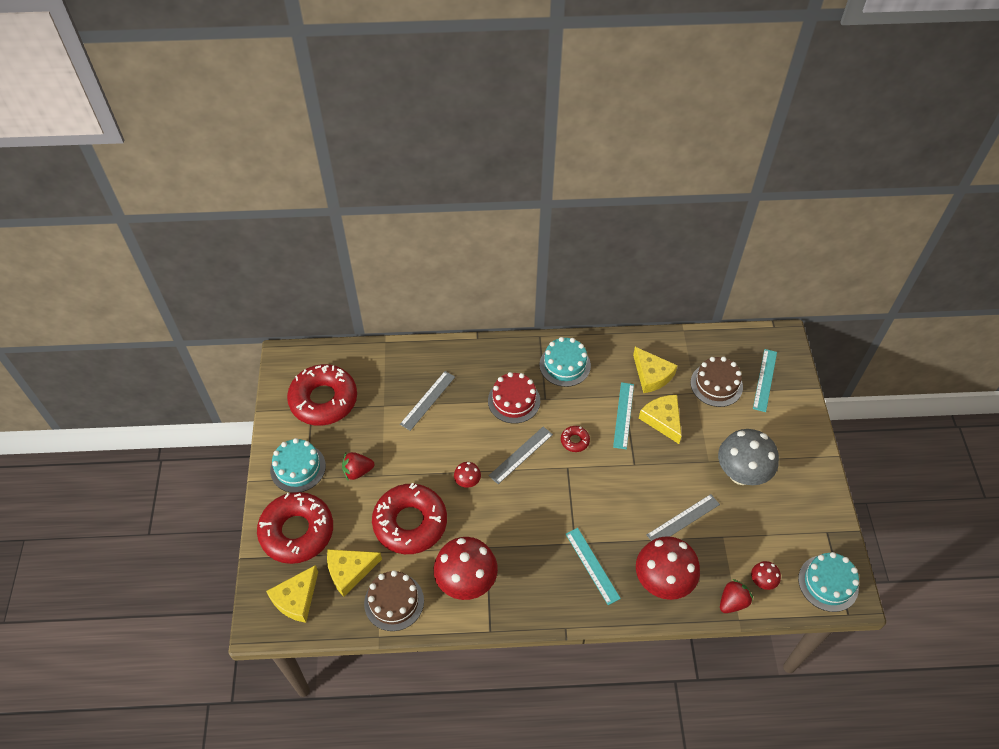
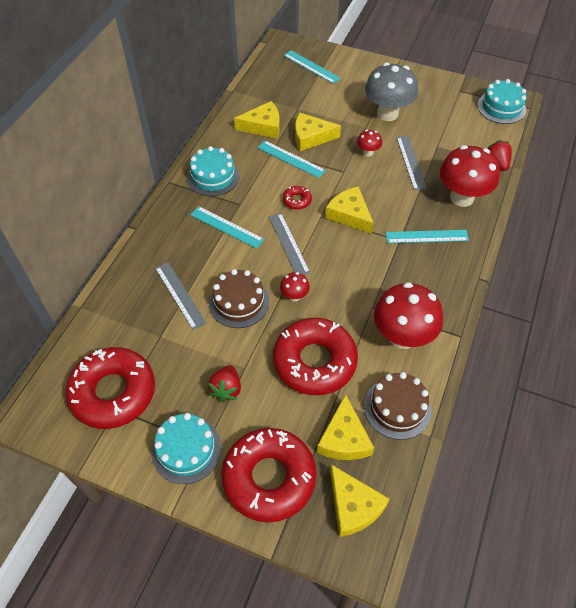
camera: 65 degrees left, 0 degrees up
red cake [488,372,540,424] -> turquoise ruler [191,206,264,249]
brown cake [690,357,743,407] -> brown cake moved to [209,269,269,328]
red mushroom [751,561,781,590] -> red mushroom moved to [357,130,382,157]
none -> yellow cheese [325,186,373,234]

